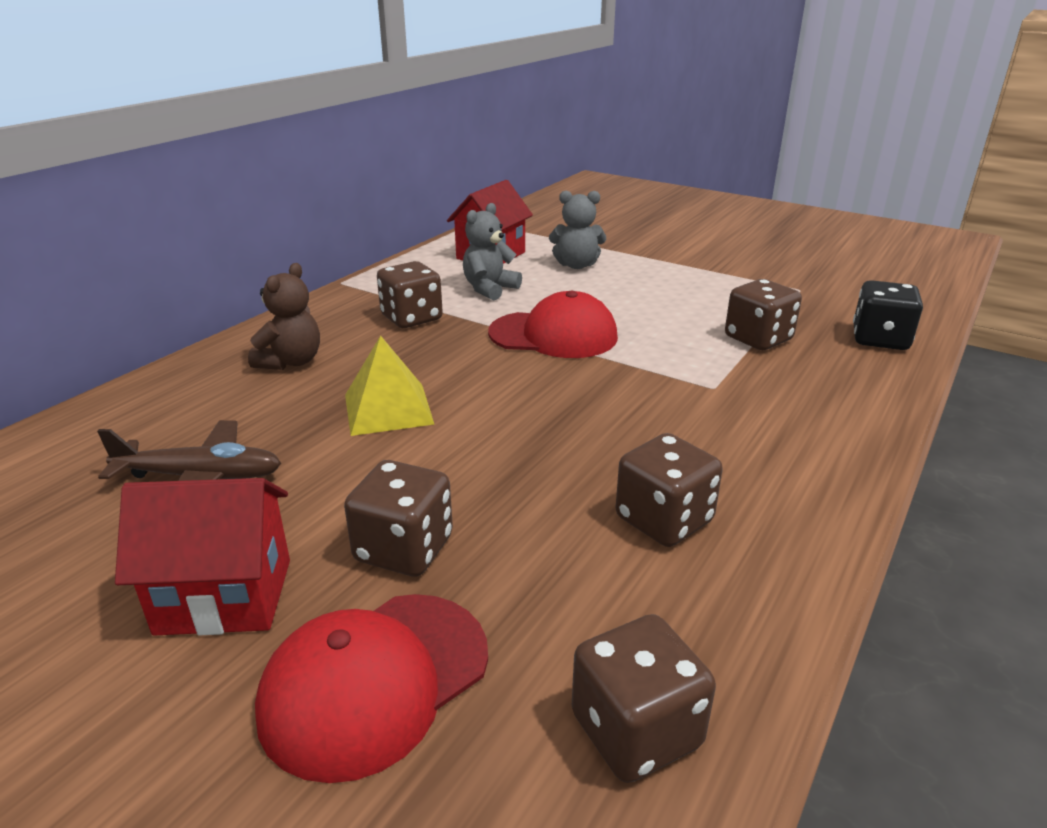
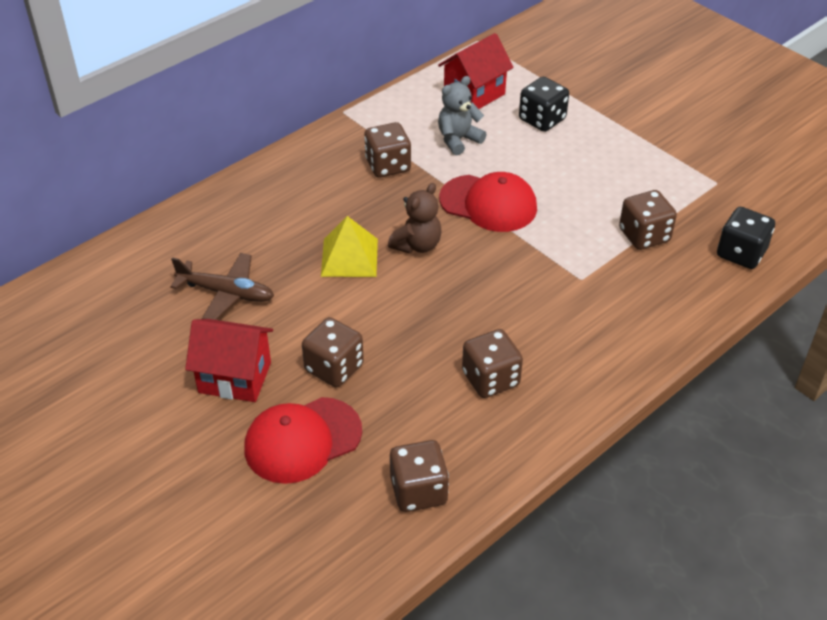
camera: 15 degrees right, 15 degrees up
brown teddy bear [248,263,320,370] -> brown teddy bear moved to [388,183,442,254]
grey teddy bear [549,191,606,269] -> black dice [519,77,569,132]

